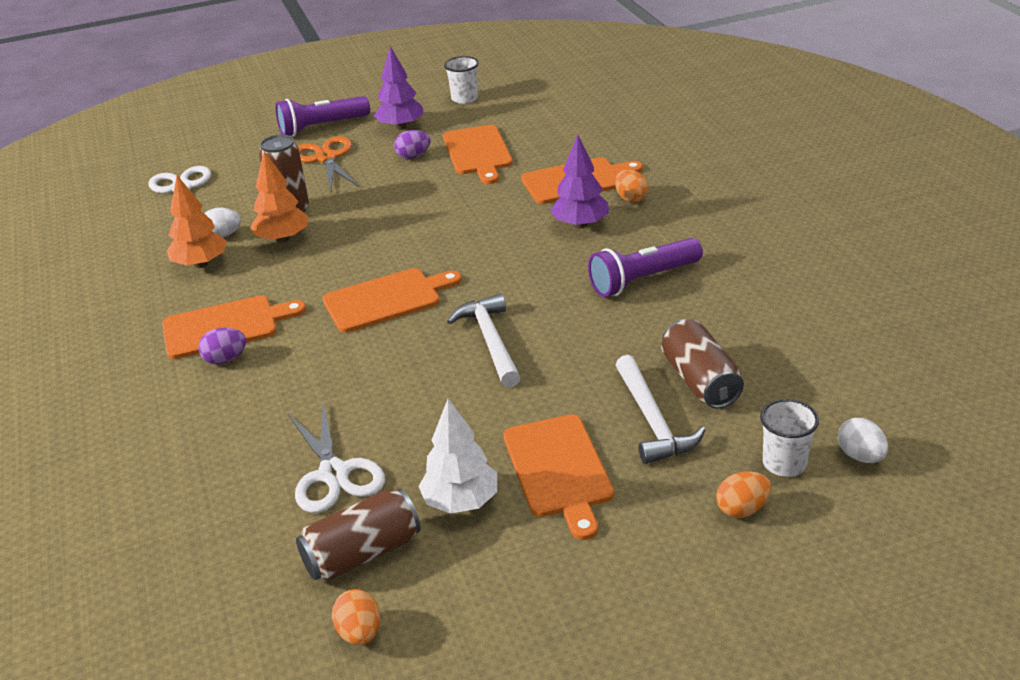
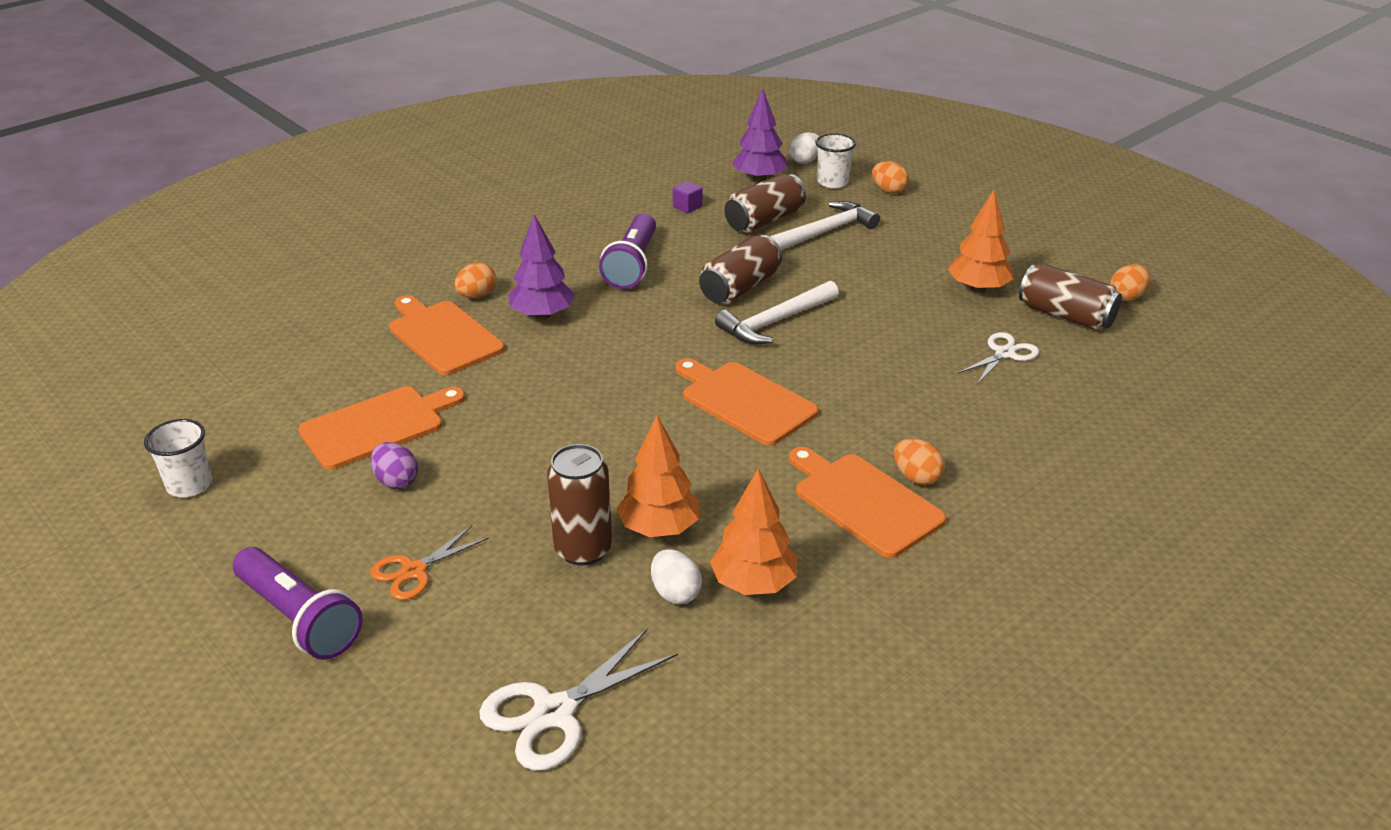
camera: 115 degrees left, 0 degrees up
purple egg [198,328,246,365] -> orange egg [894,438,945,485]
white scissors [288,402,385,513] -> white scissors [957,332,1039,384], size x0.65
orange scissors [298,136,359,190] -> orange scissors [370,525,489,600], size x0.65
purple tree [374,46,424,130] -> purple tree moved to [732,89,788,182]
white tree [418,398,497,514] -> orange tree [948,190,1013,293]
orange cutting board [503,414,614,540] -> none
purple flashlight [588,238,703,297] -> purple flashlight turned 60 degrees clockwise [599,213,656,289]
none -> purple cube [673,181,703,213]
none -> brown can [699,235,782,304]

